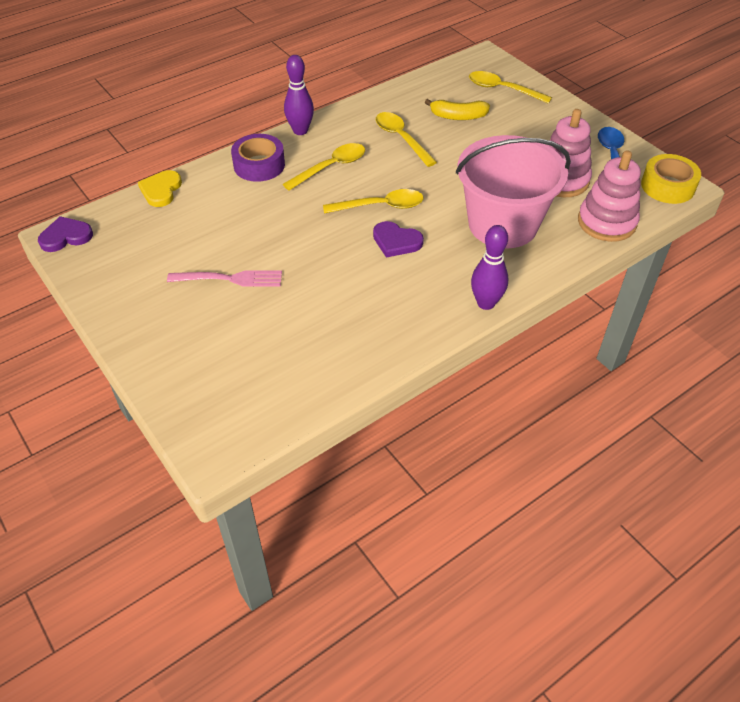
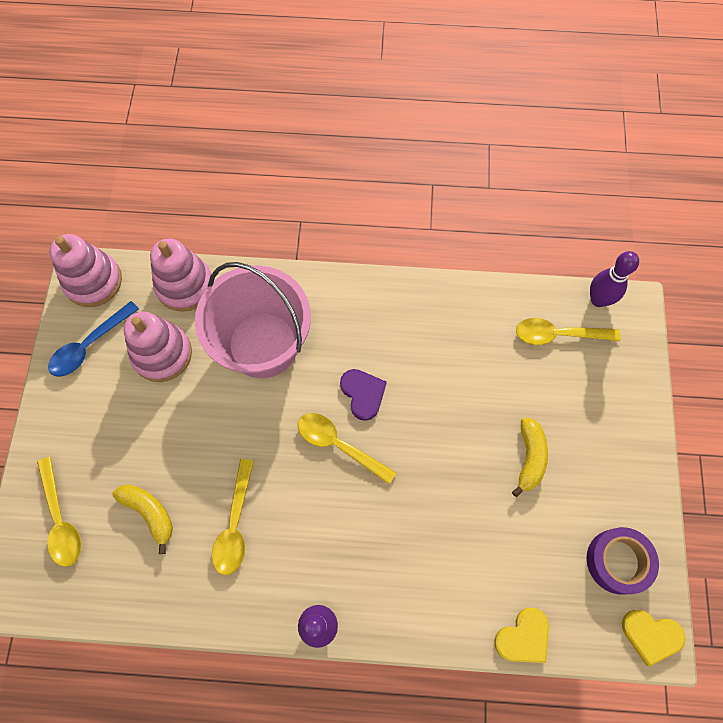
camera: 140 degrees left, 20 degrees up
purple heart [38,216,93,252] -> yellow heart [622,610,686,666]
pink fork [167,270,282,287] -> yellow banana [512,417,548,497]
purple tape [231,134,285,182] -> purple tape moved to [587,527,659,594]
yellow spoon [283,143,365,191] -> yellow spoon moved to [516,318,620,345]
purple bowling pin [471,225,508,310] -> purple bowling pin moved to [590,251,639,307]
yellow tape [641,154,701,204] -> pink stacking toy [49,234,122,307]

